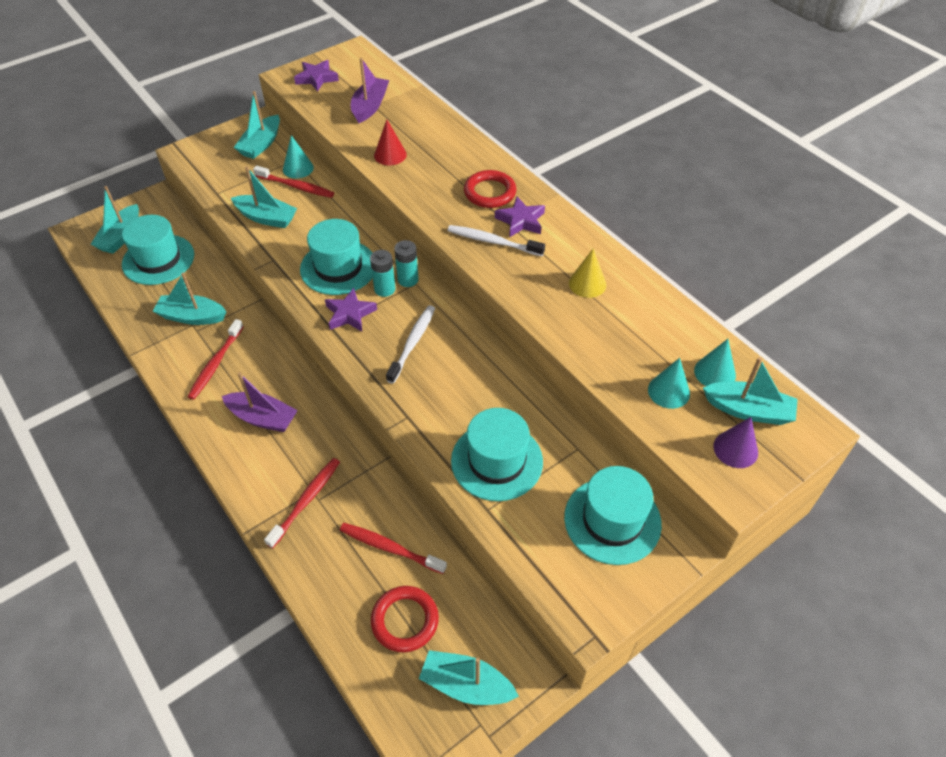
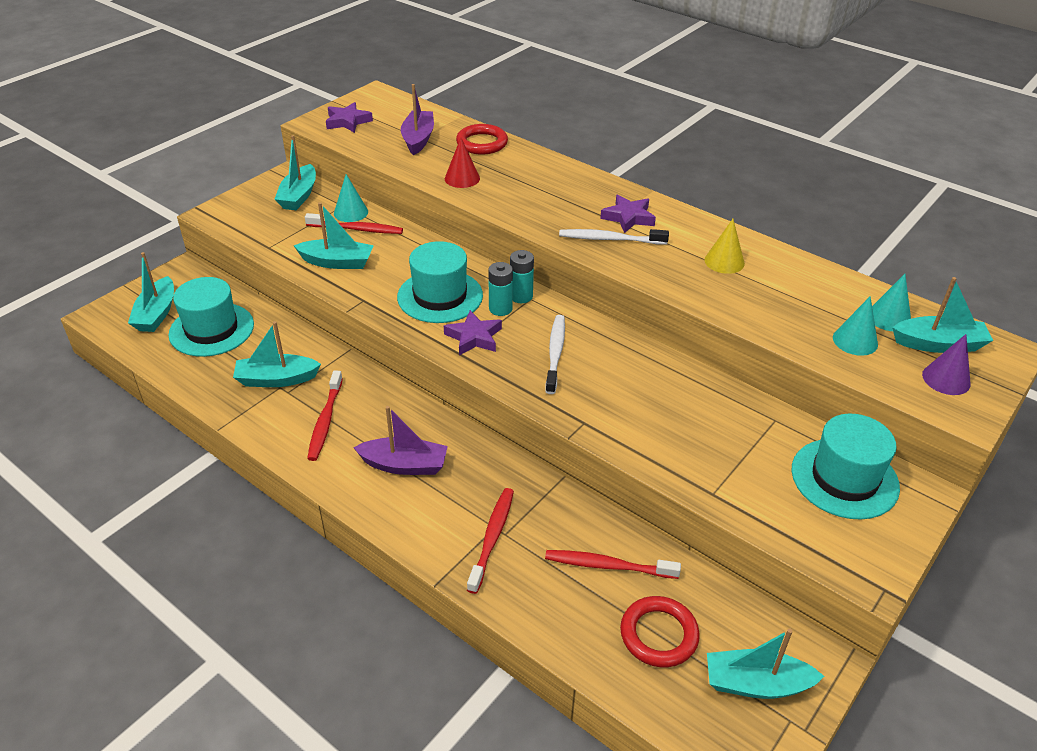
camera: 15 degrees left, 10 degrees down
turquoise hat [451,408,543,501] -> none
red ring [464,170,516,208] -> red ring moved to [456,124,508,155]

